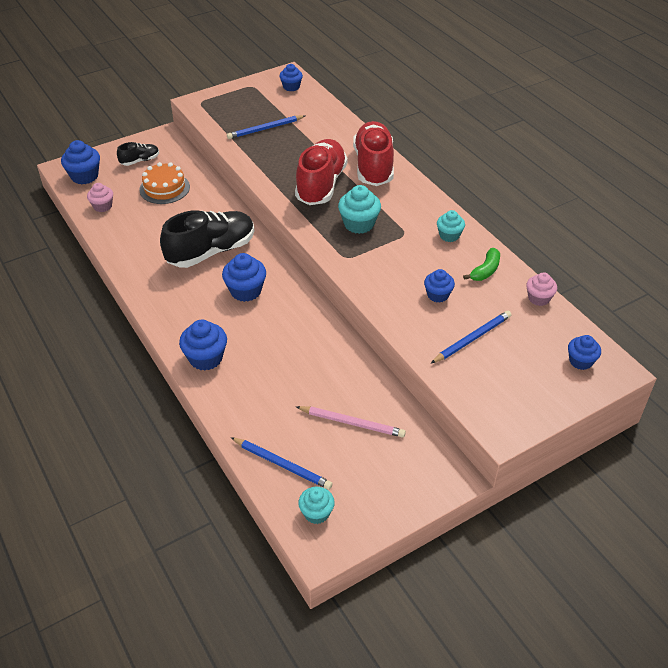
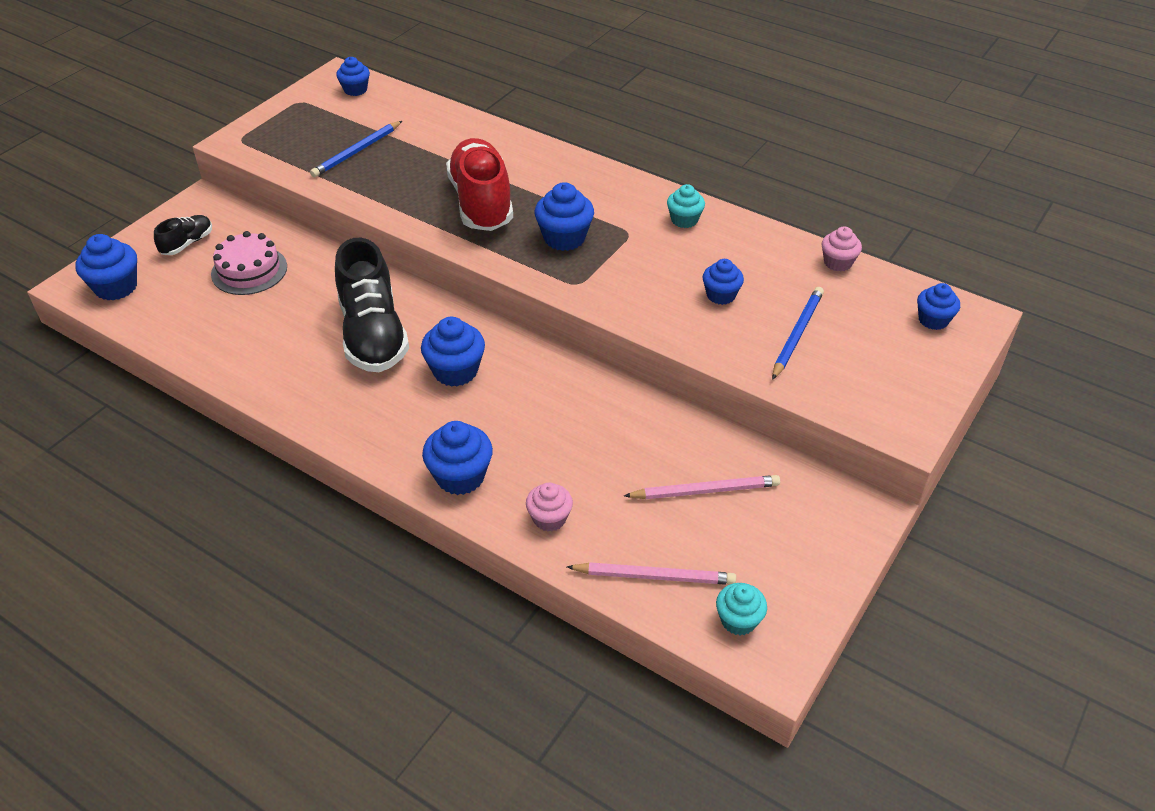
camera: 25 degrees left, 0 degrees up
pink cupcake [87,183,113,212] -> pink cupcake moved to [526,482,573,532]
orange cake [139,162,190,204] -> pink cake [211,231,287,295]
black shoe [160,210,255,268] -> black shoe turned 135 degrees clockwise [335,238,409,372]
blue pencil [231,437,333,490] -> pink pencil [567,562,736,585]
turquoise cupcake [338,185,381,234] -> blue cupcake [535,182,594,251]
red shoe [353,121,394,186] -> none
green banana [463,248,500,281] -> none

